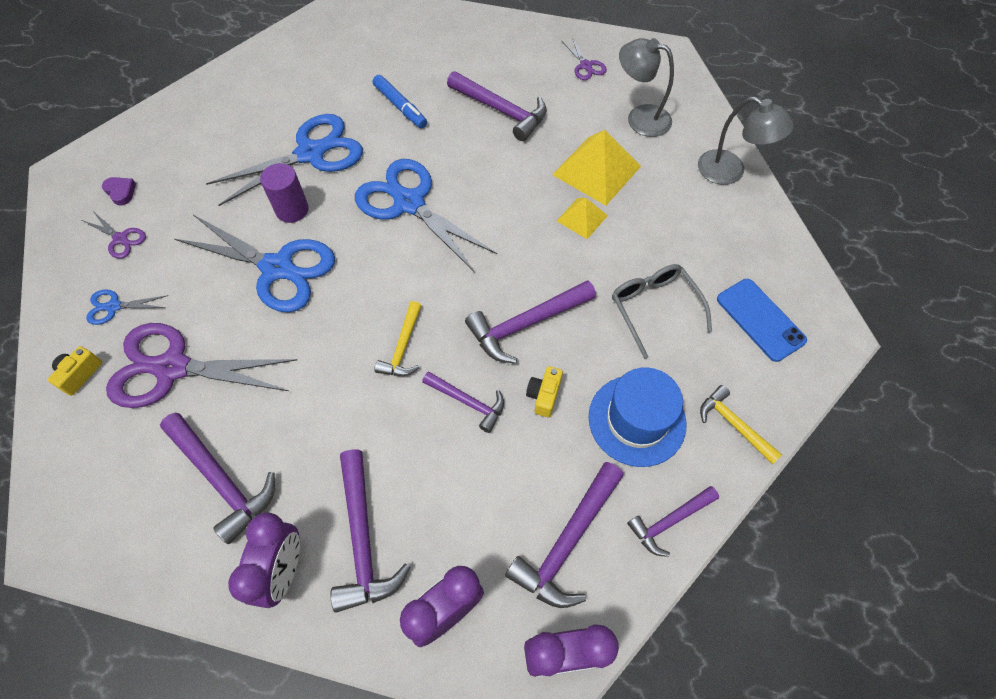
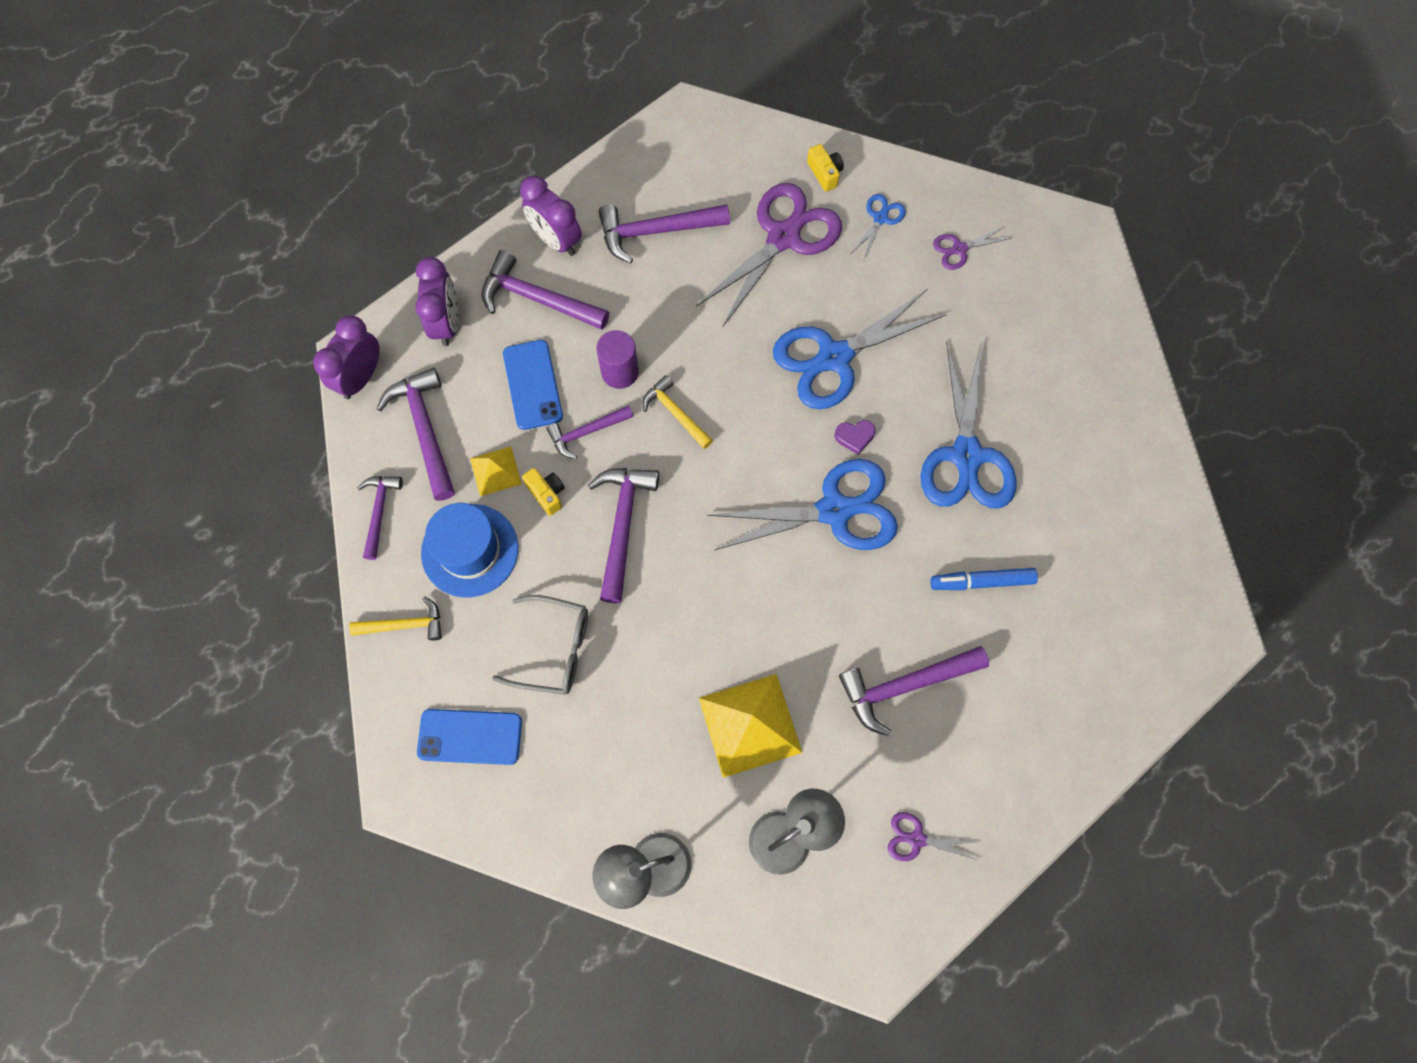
camera: 125 degrees right, 10 degrees up
purple heart [102,177,136,206] -> purple heart moved to [835,420,876,455]
purple cylinder [260,163,309,223] -> purple cylinder moved to [596,330,639,389]
yellow pyramid [557,198,608,239] -> yellow pyramid moved to [470,446,522,496]
none -> blue phone [503,340,563,430]

